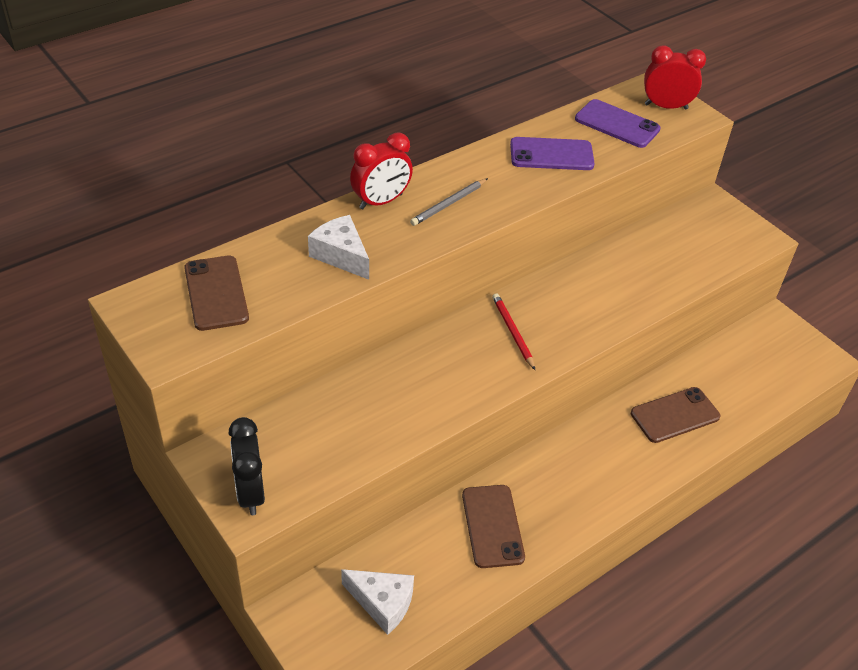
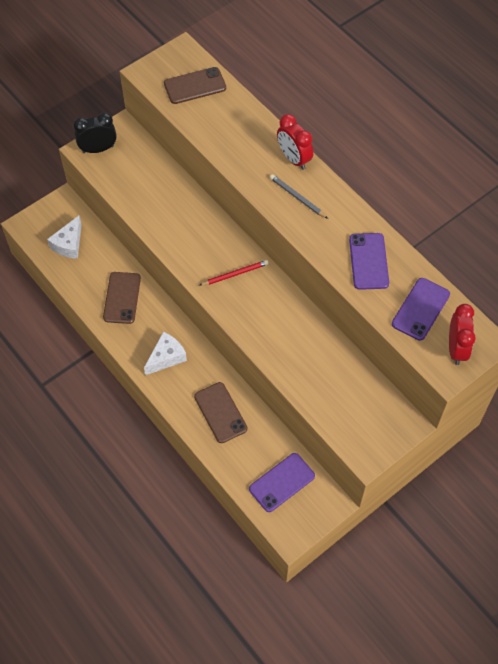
camera: 90 degrees right, 15 degrees up
white cheese [308,215,369,280] -> white cheese moved to [144,332,187,375]
brown phone [462,485,525,568] -> brown phone turned 75 degrees counterclockwise [103,272,141,324]
none -> purple phone [249,453,315,512]

